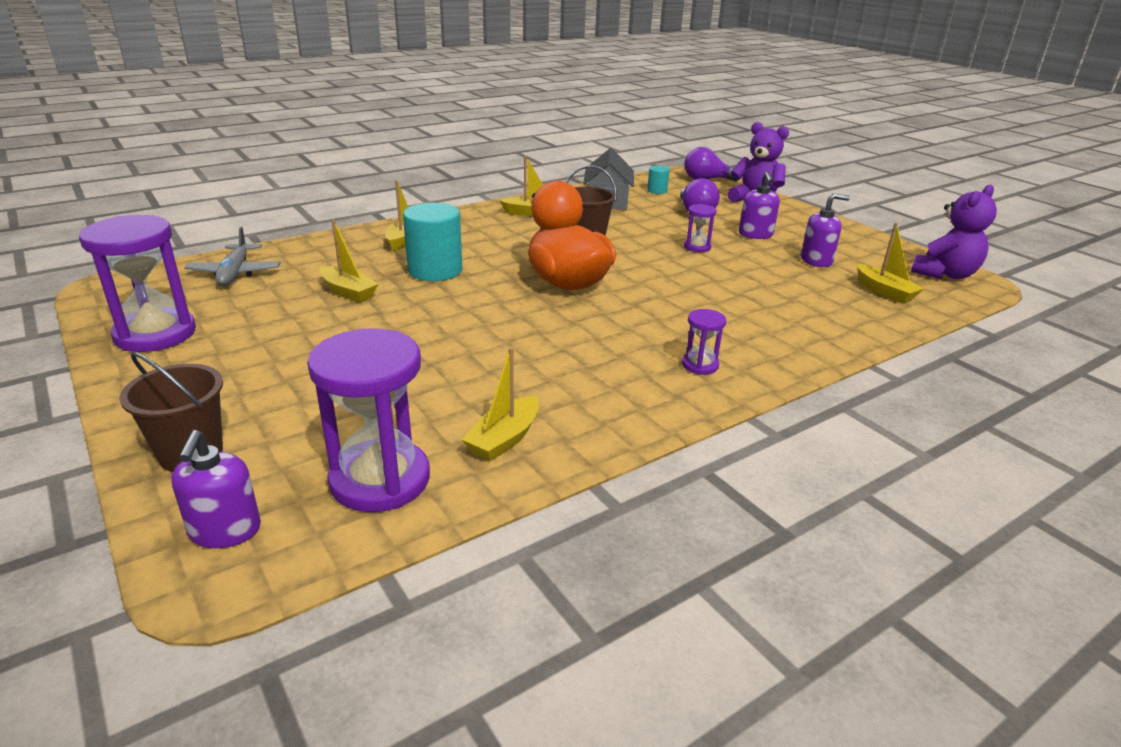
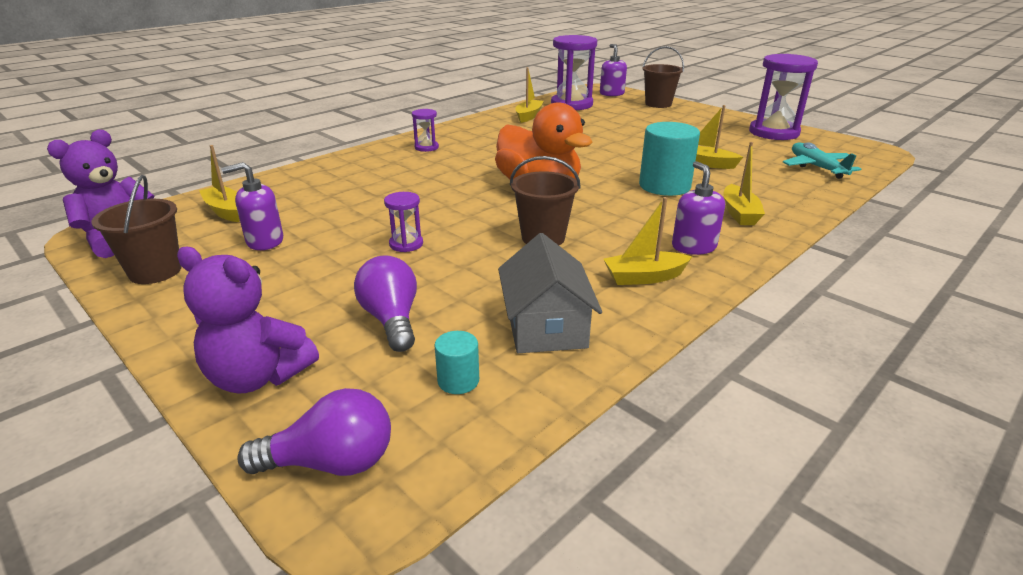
camera: 170 degrees right, 0 degrees up
grey plane [184,227,281,286] -> turquoise plane [783,142,861,179]
purple soap dispenser [739,172,780,239] -> purple soap dispenser moved to [672,161,725,255]
none -> brown bucket [92,175,181,284]

